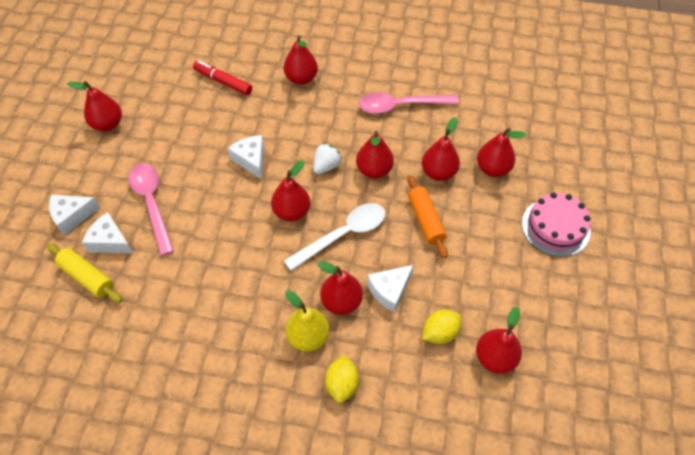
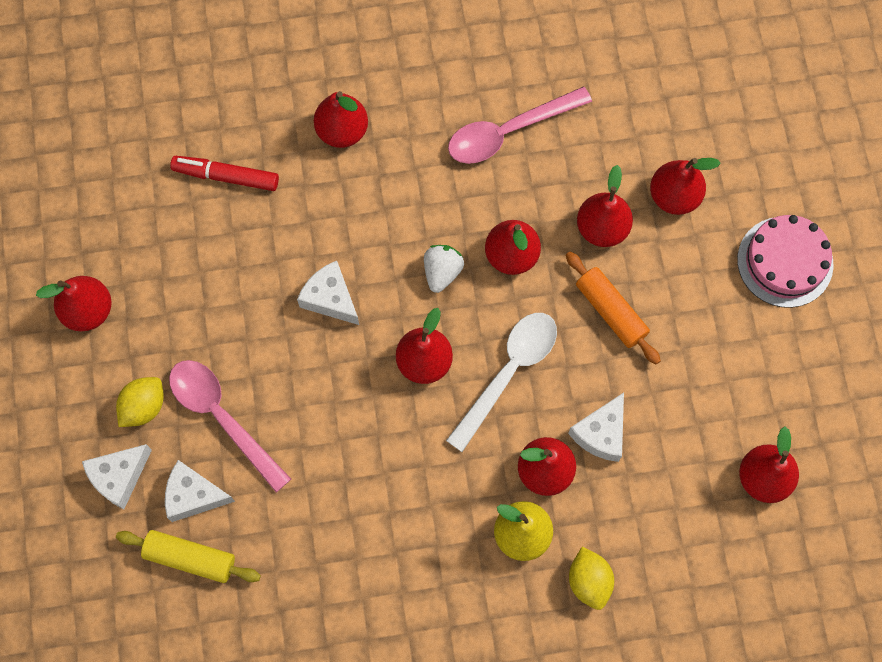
camera: 20 degrees left, 15 degrees up
yellow lemon [422,310,461,344] -> yellow lemon moved to [116,377,164,427]

